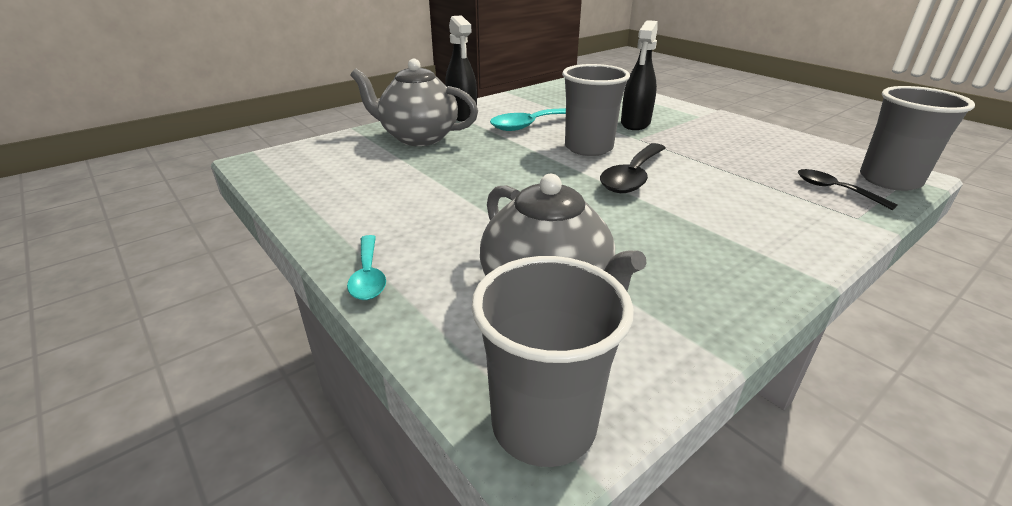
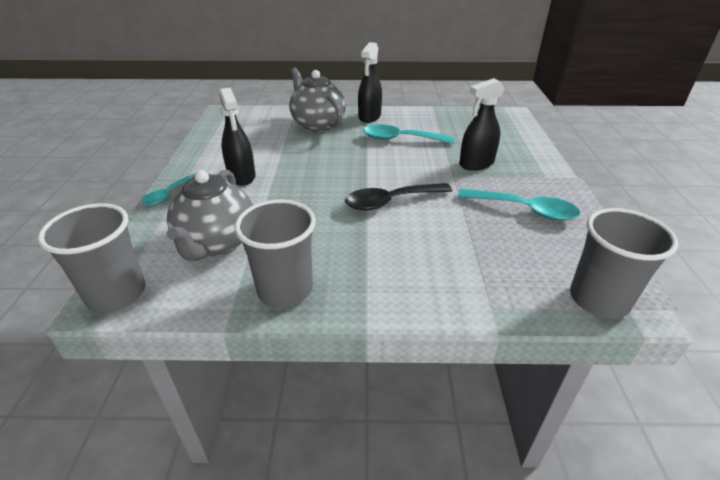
camera: 40 degrees right, 5 degrees up
grey cup [562,64,630,156] -> grey cup moved to [235,200,316,307]
black spoon [798,169,898,210] -> none
none -> black spray bottle [219,87,255,186]
none -> turquoise spoon [458,189,580,220]

